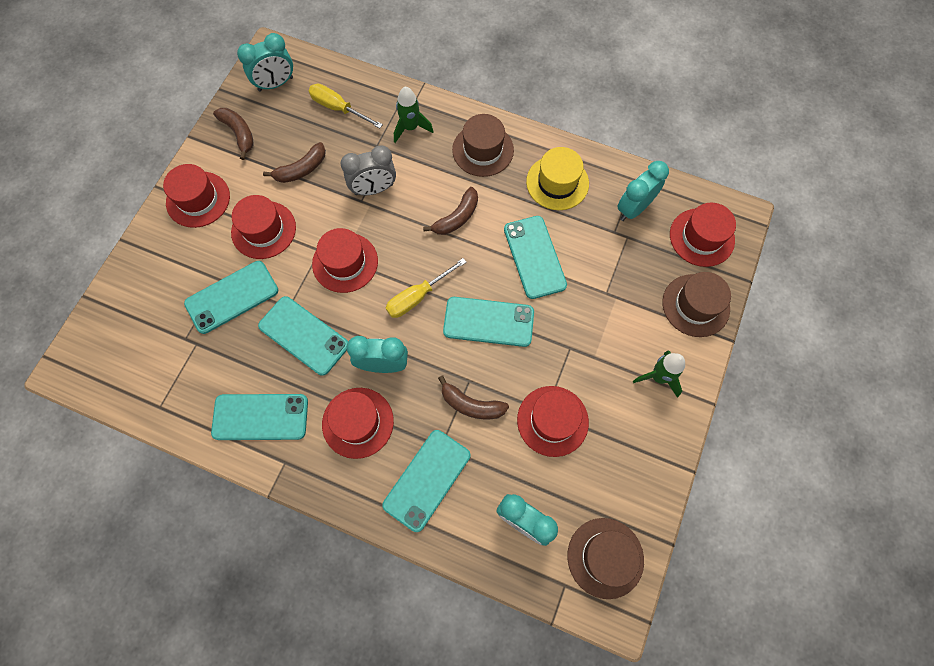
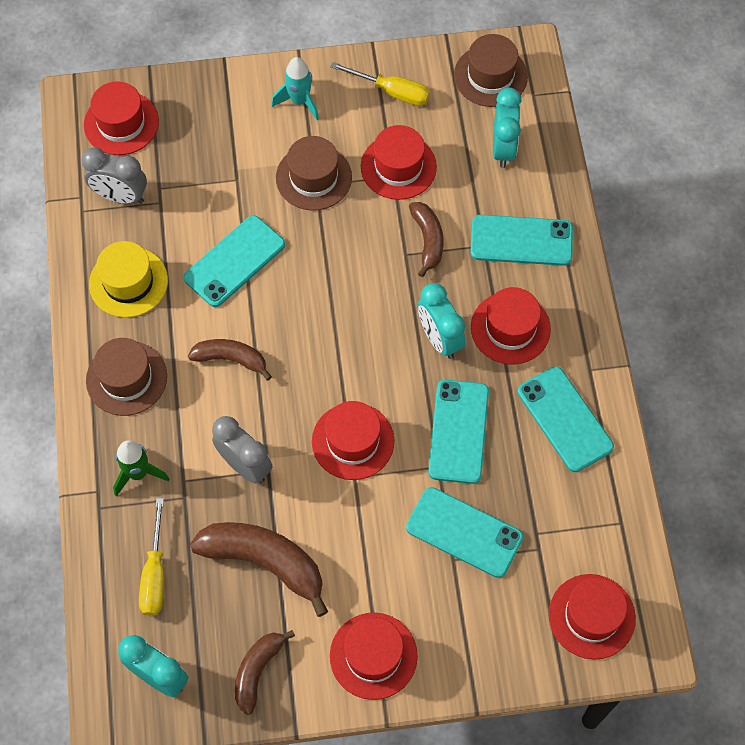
camera: 120 degrees left, 5 degrees down
red hat [231,195,296,259] -> red hat moved to [549,574,636,660]
brown banana [263,142,326,183] -> brown banana [190,522,328,617], size x1.67
yellow screwdriver [386,258,466,318] -> yellow screwdriver moved to [331,62,430,106]
turquoise phone [443,297,534,347] -> none
turquoise clock [617,161,669,221] -> grey clock [81,148,147,204]
green rocket [633,351,685,398] -> turquoise rocket [272,57,319,120]
brown hat [662,272,731,337] -> brown hat moved to [276,136,352,211]

